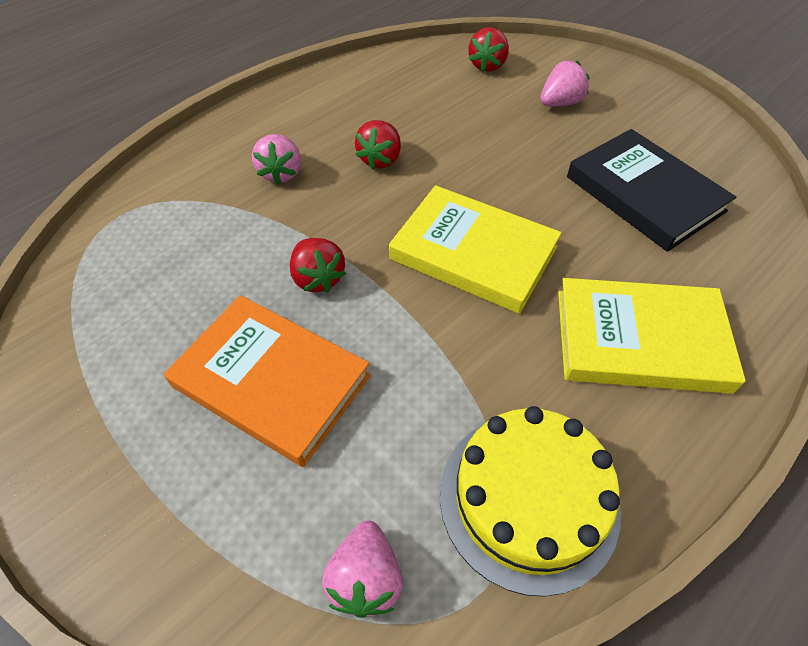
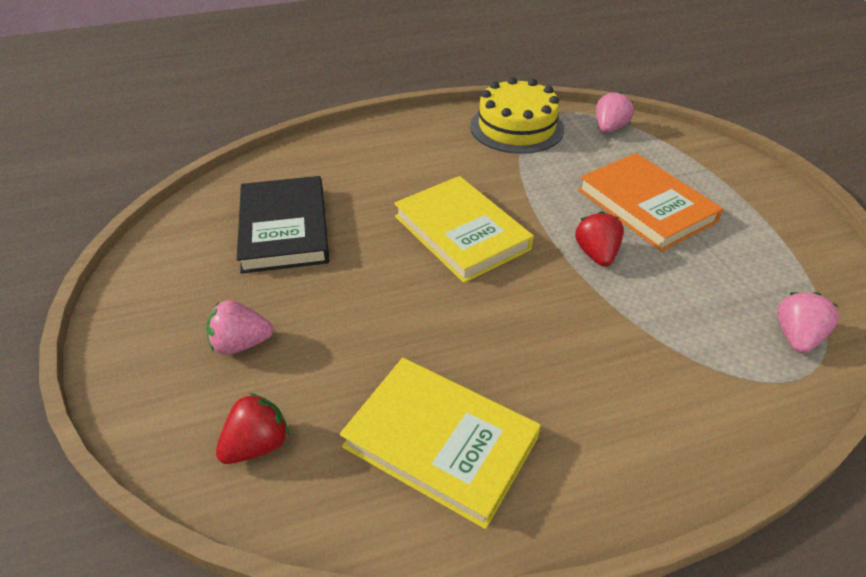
camera: 155 degrees left, 10 degrees down
pink strawberry [252,134,301,185] -> pink strawberry moved to [777,292,839,353]
red strawberry [355,120,401,169] -> none
yellow book [558,278,746,394] -> yellow book moved to [340,358,541,529]

